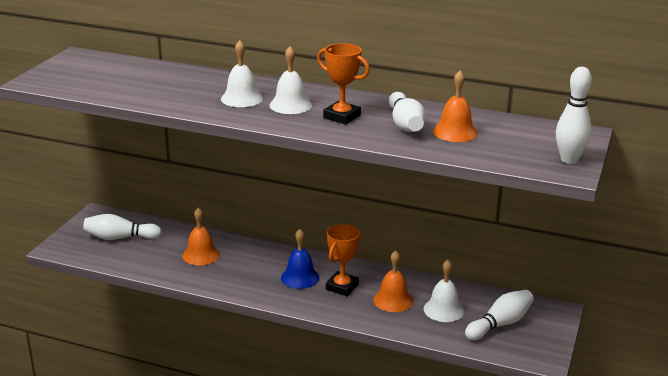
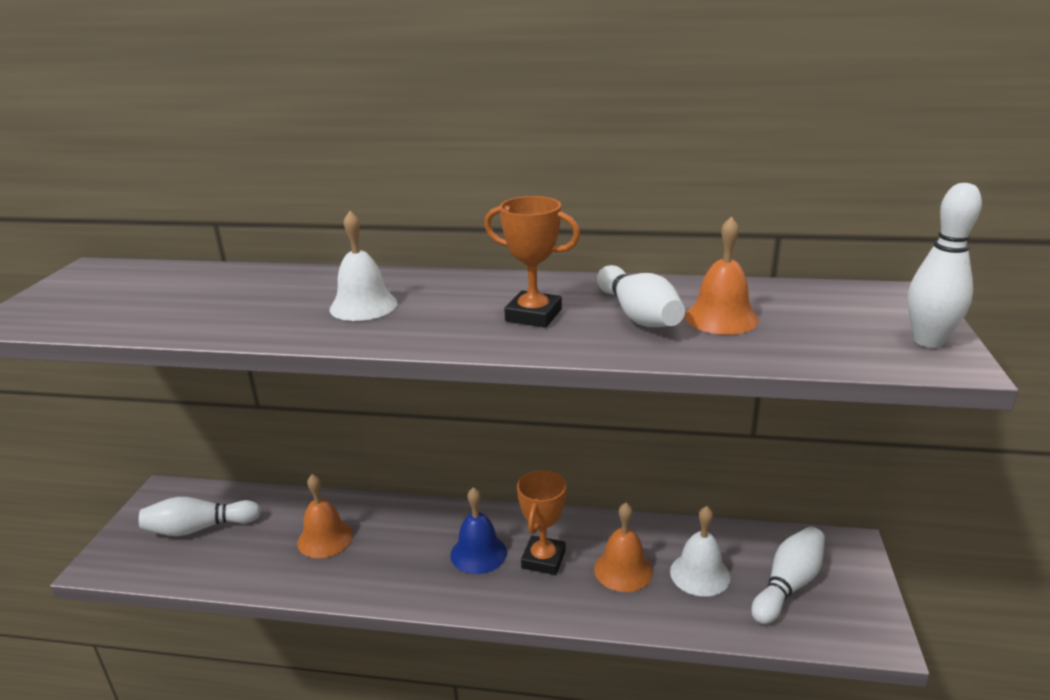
camera: 10 degrees left, 0 degrees up
white bell [269,46,312,114] -> none

